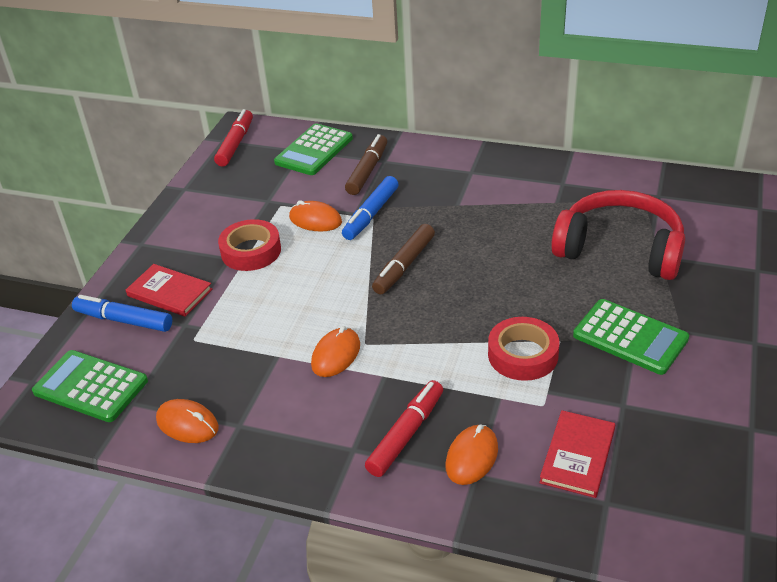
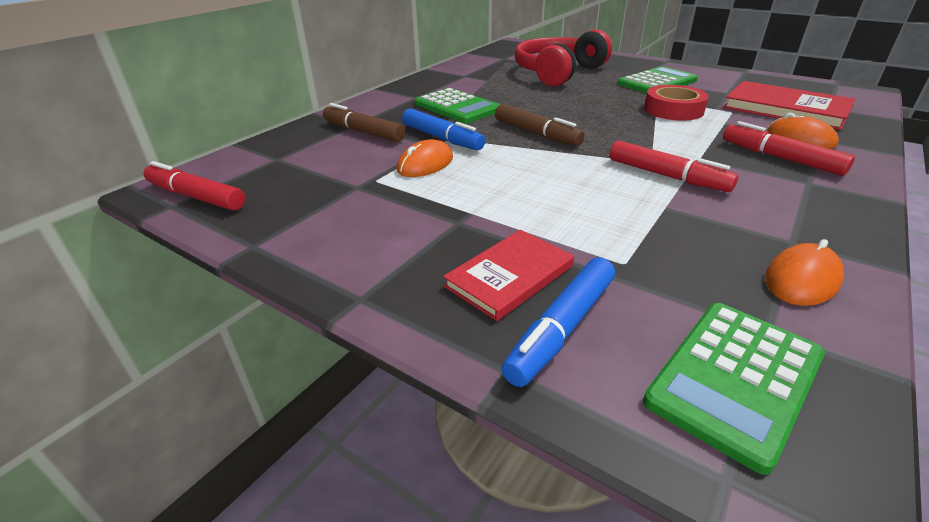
camera: 75 degrees left, 5 degrees down
red tape [218,219,281,271] -> none
green calculator [274,123,353,175] -> green calculator moved to [415,88,500,123]
orange mouse [311,326,360,377] -> red marker [610,141,738,192]
red book [539,410,615,498] -> red book [723,81,855,130], size x1.54

